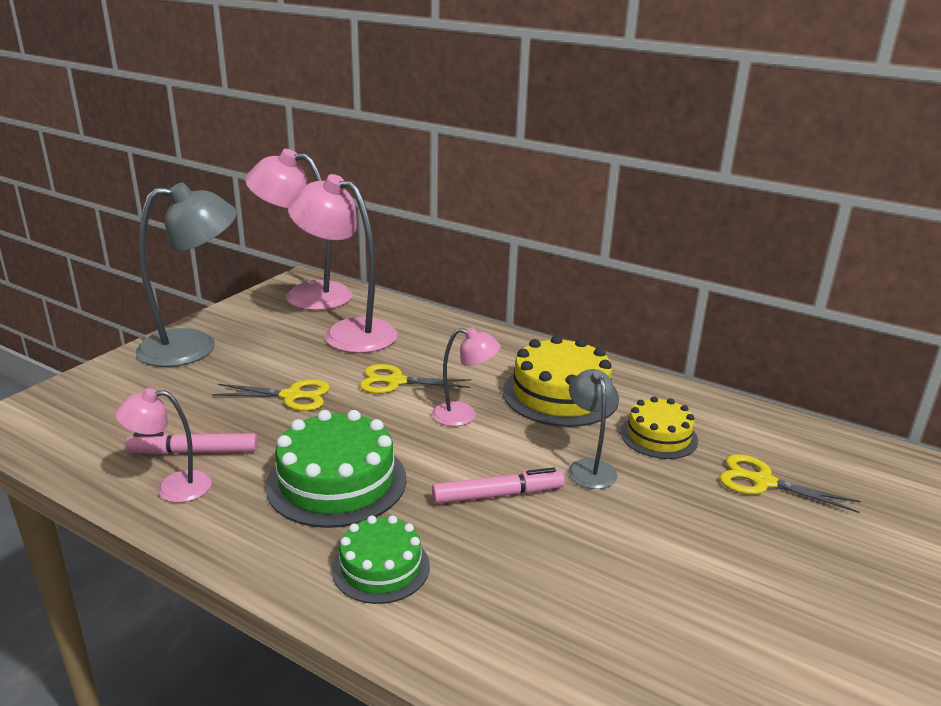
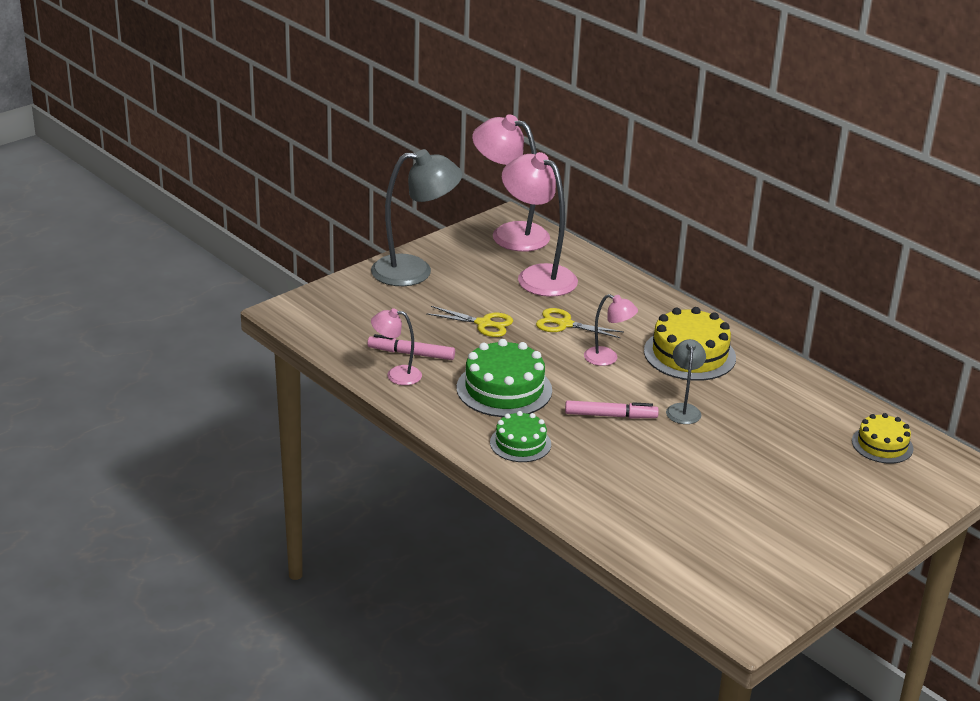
camera: 15 degrees right, 5 degrees up
yellow cake [620,396,698,459] -> yellow cake moved to [852,413,914,464]
yellow scissors [719,454,861,513] -> none

